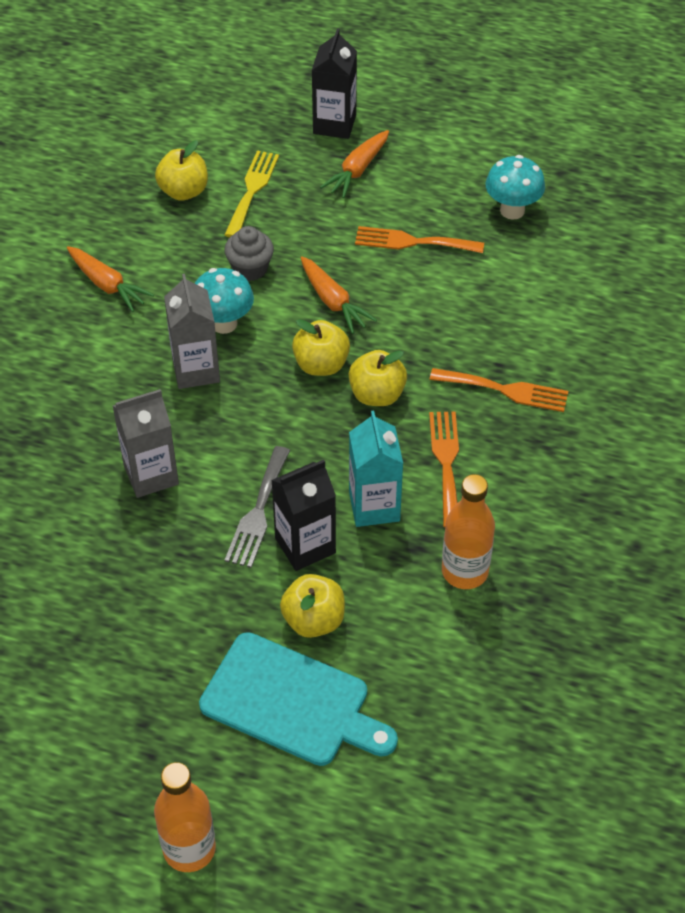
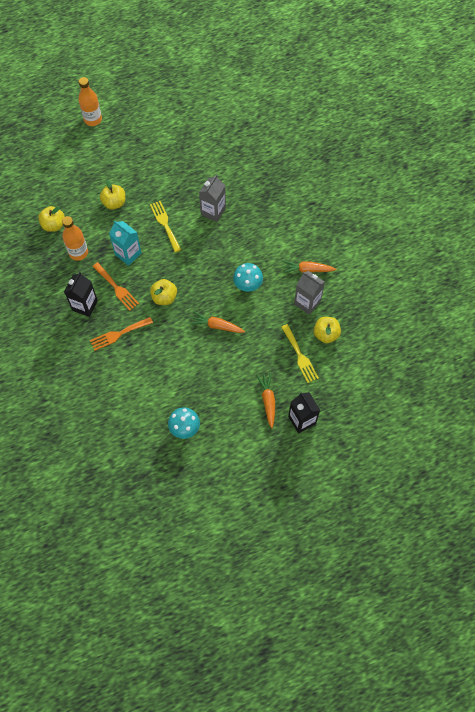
camera: 140 degrees right, 15 degrees up
grey carton [164,274,220,389] -> grey carton moved to [294,271,325,315]
turquoise cutting board [199,632,398,766] -> none
grey cupcake [224,226,274,281] -> none
grey fork [225,446,290,568] -> yellow fork [150,201,181,253]
black carton [271,460,336,571] -> black carton moved to [64,272,98,317]
yellow apple [292,319,350,376] -> yellow apple moved to [38,206,65,232]
orange fork [355,226,484,253] -> none

